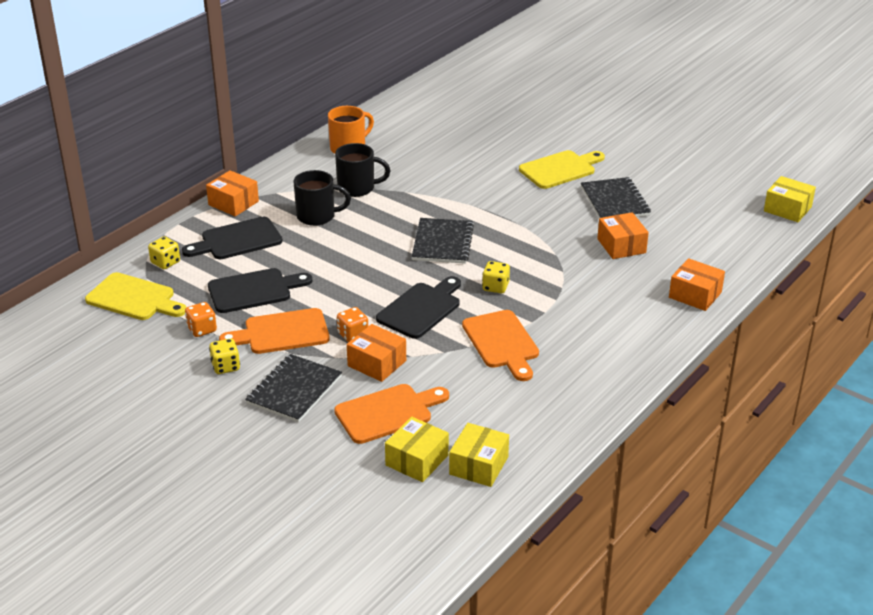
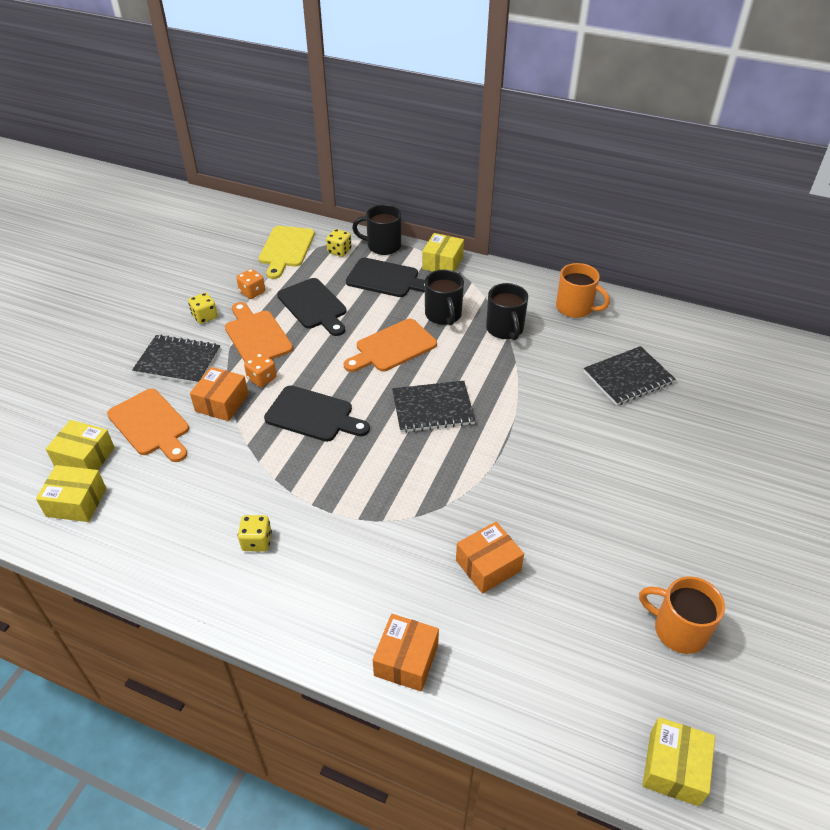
camera: 75 degrees right, 10 degrees up
black cutting board [182,217,283,259] -> black cutting board turned 150 degrees clockwise [346,258,425,297]
orange box [206,170,259,216] -> yellow box [422,233,464,272]
orange cutting board [462,310,539,381] -> orange cutting board moved to [344,319,437,372]
yellow dice [482,261,510,293] -> yellow dice moved to [238,515,272,551]
yellow cutting board [519,150,605,189] -> none
black notebook [581,177,651,218] -> black notebook moved to [584,346,675,406]
none -> black mug [352,204,401,255]
none -> orange mug [639,576,725,654]

